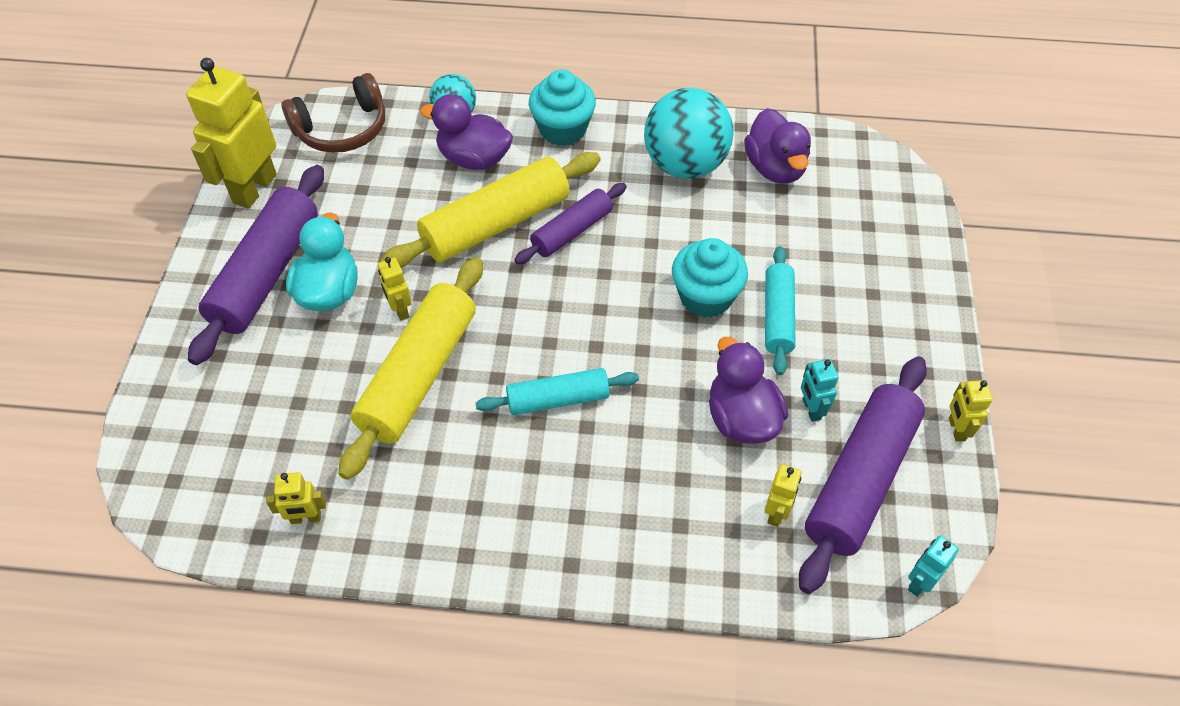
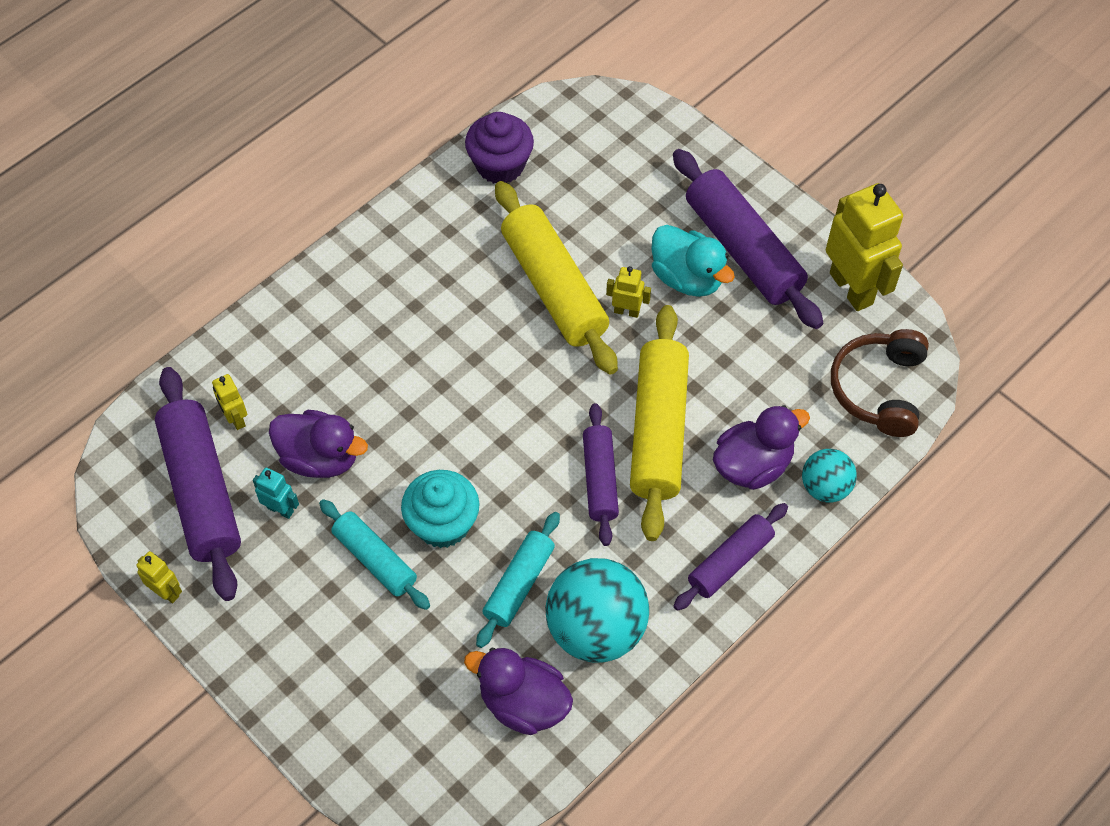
camera: 130 degrees right, 5 degrees up
yellow robot [266,472,326,524] -> purple cupcake [465,112,534,184]
turquoise rolling pin [475,368,639,415] -> turquoise rolling pin moved to [476,512,560,648]
turquoise cupcake [529,69,596,146] -> purple rolling pin [673,503,788,611]
turquoise robot [908,535,959,597] -> none

